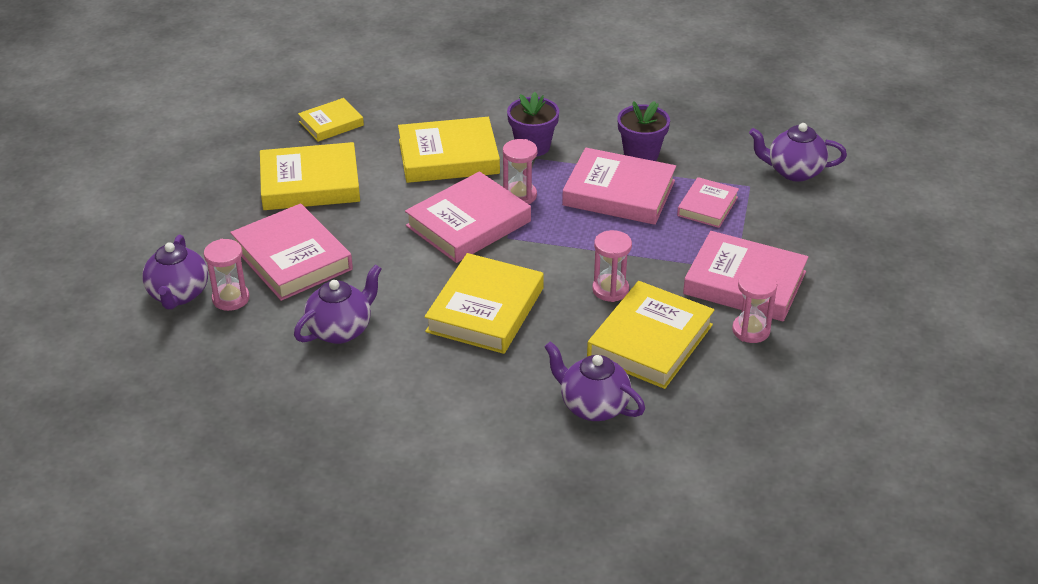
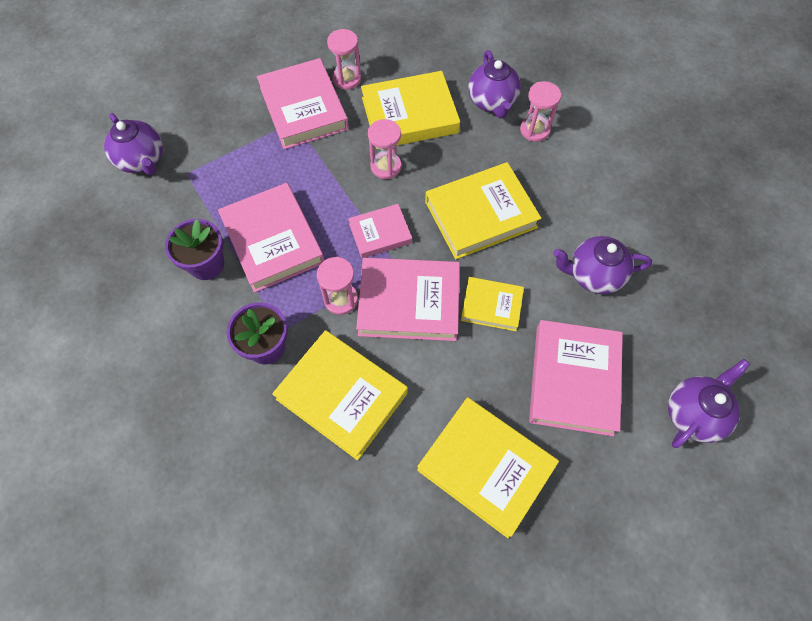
camera: 135 degrees left, 25 degrees up
pink hourglass [204,239,249,311] -> pink hourglass moved to [520,81,561,142]
yellow book [298,98,364,142] -> yellow book moved to [461,277,524,331]
pink book [677,177,739,228] -> pink book moved to [348,204,412,258]

